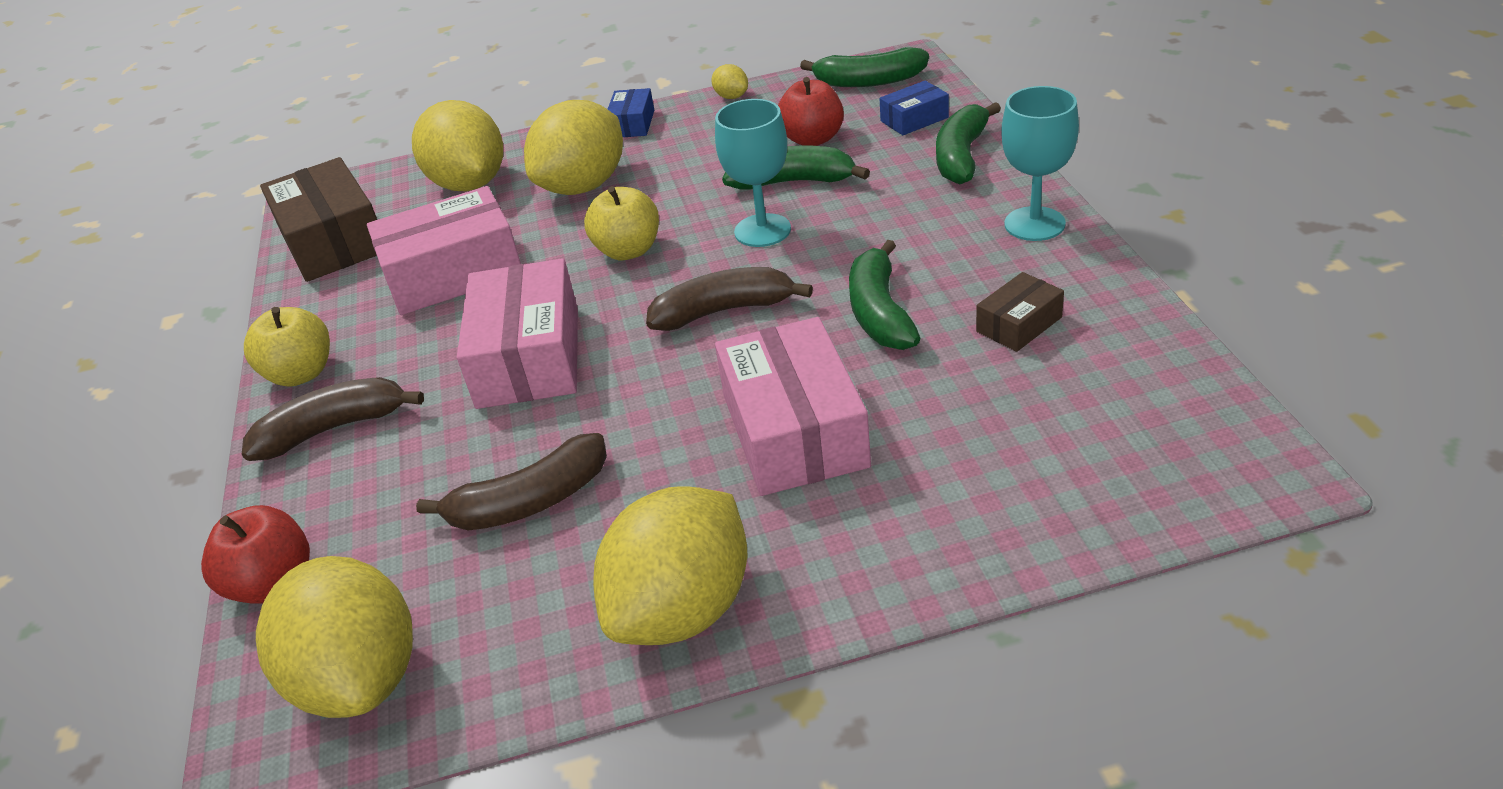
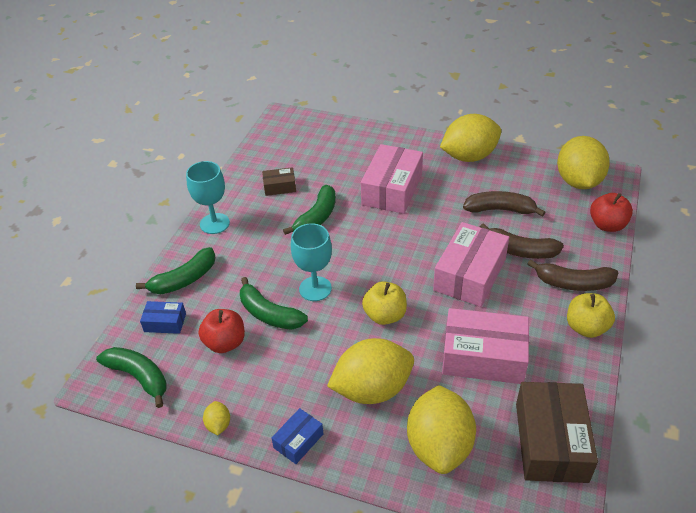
camera: 150 degrees left, 5 degrees up
brown banana [646,267,813,331] -> brown banana moved to [480,223,564,259]

